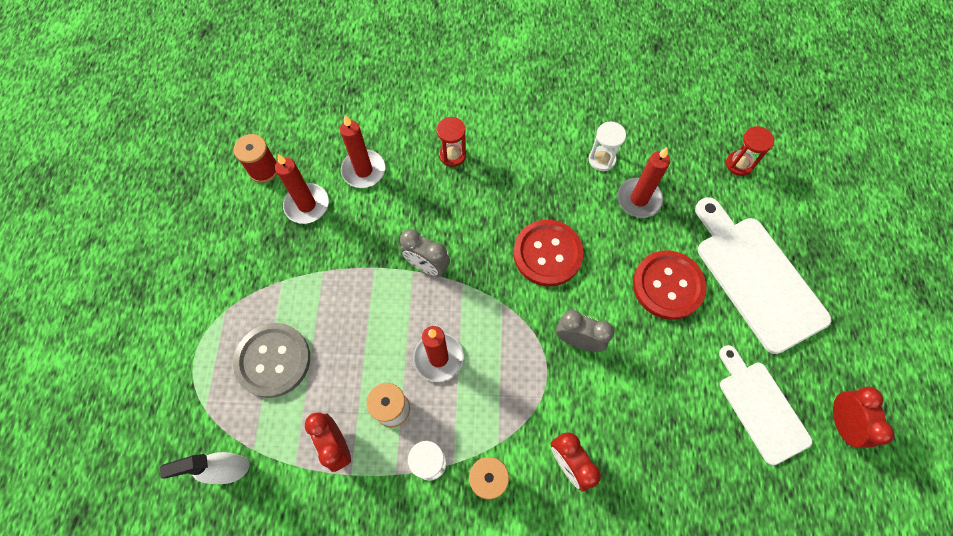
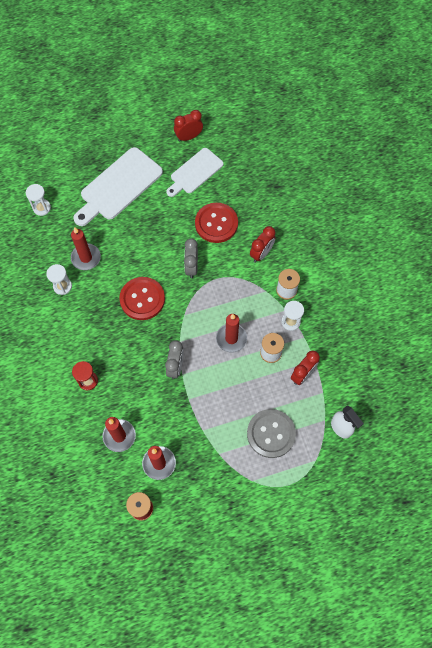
camera: 110 degrees left, 0 degrees up
red button [633,250,707,320] -> red button moved to [195,203,238,243]
red hourglass [726,126,774,176] -> white hourglass [26,184,51,216]

